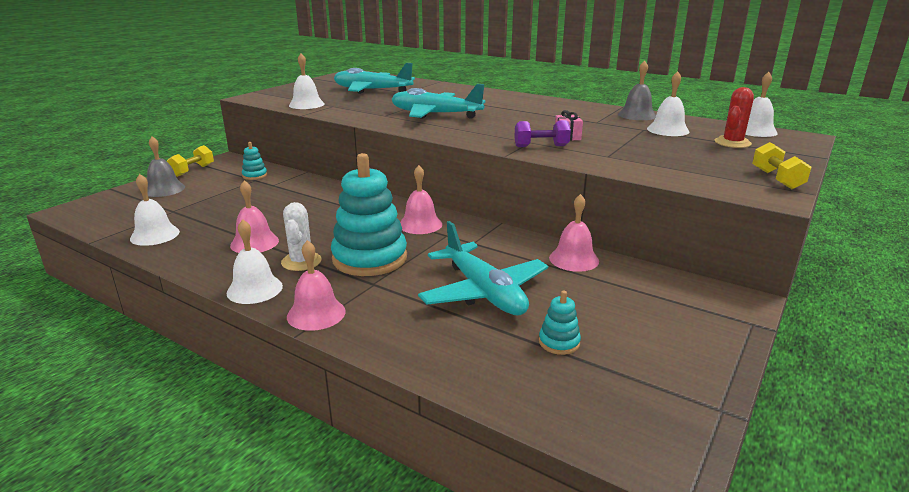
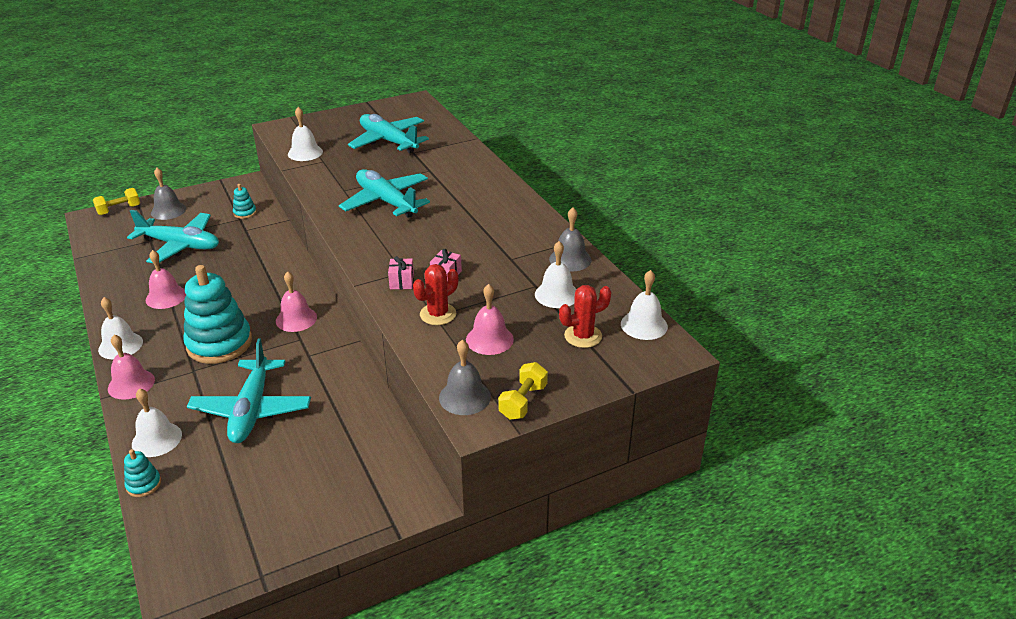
camera: 30 degrees right, 10 degrees up
white bell [130,174,180,246] -> white bell moved to [132,388,182,457]
yellow dumbbell [167,145,214,177] -> yellow dumbbell moved to [93,188,140,215]
white cactus [281,202,322,271] -> none
purple dumbbell [514,120,571,147] -> pink gift [388,256,414,289]
turquoise stacking toy [539,291,581,355] -> turquoise stacking toy moved to [124,449,161,497]
pink bell [549,194,599,272] -> pink bell moved to [466,284,514,355]
none -> turquoise plane [127,210,219,263]
none -> red cactus [413,264,458,325]
none -> grey bell [439,340,491,415]

